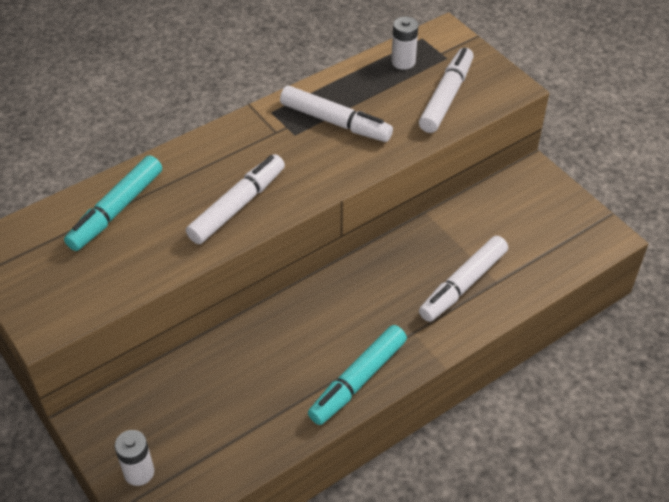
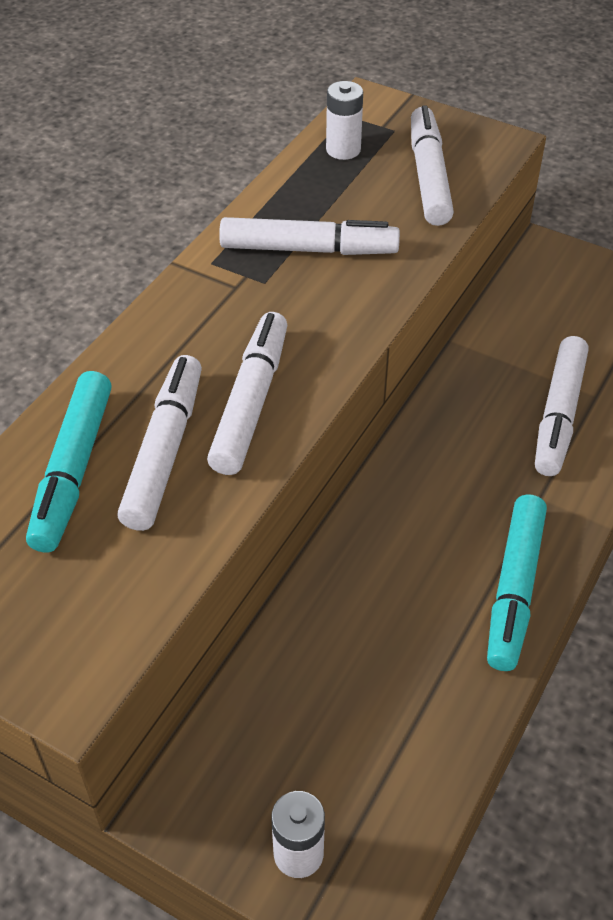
camera: 25 degrees left, 0 degrees up
none -> white marker [117,355,202,531]

